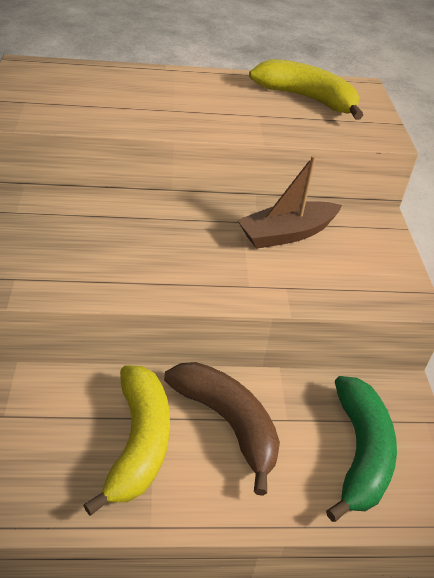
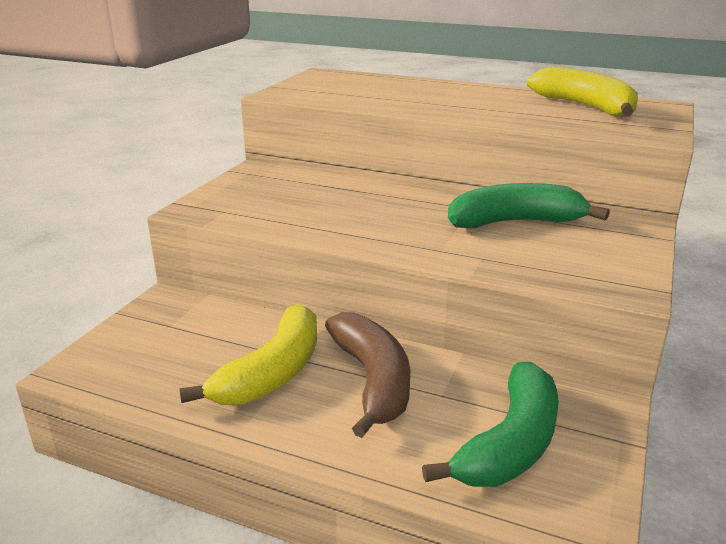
camera: 30 degrees right, 15 degrees down
brown boat [237,155,342,249] -> green banana [448,183,610,228]

